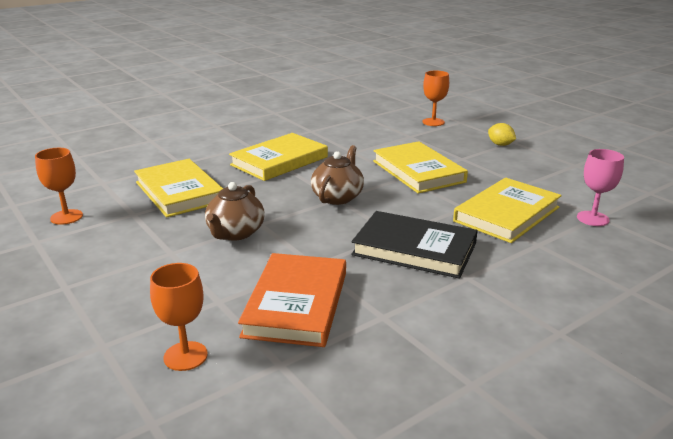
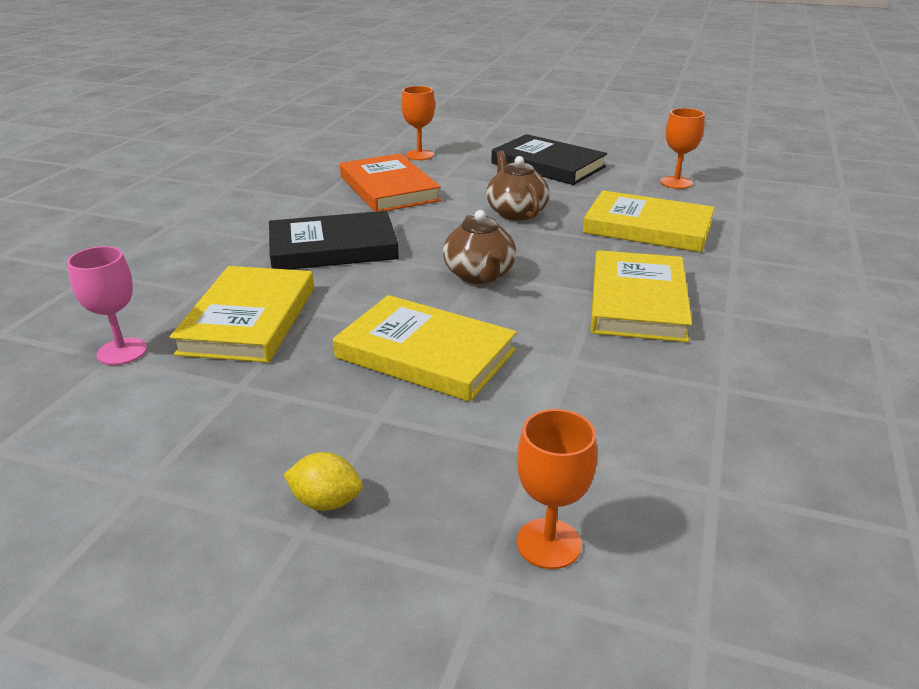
camera: 145 degrees right, 5 degrees up
none -> black book [491,134,607,185]

